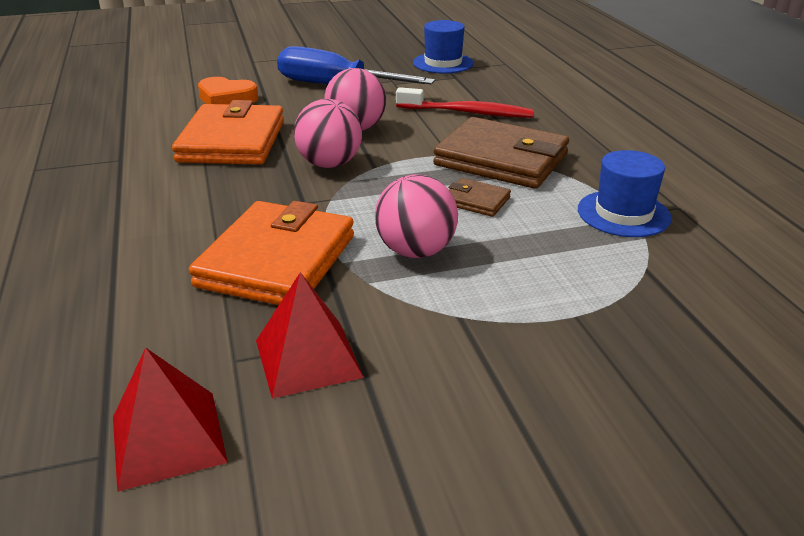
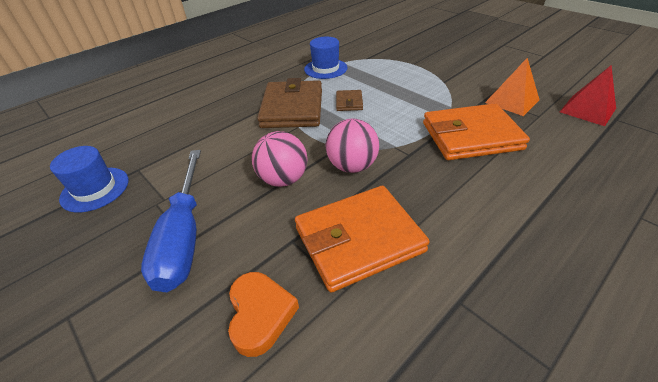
camera: 115 degrees left, 10 degrees up
red pyramid [256,272,364,399] -> orange pyramid [485,58,540,116]
pink ball [375,174,458,258] -> none
red toothbrush [396,87,534,118] -> none

